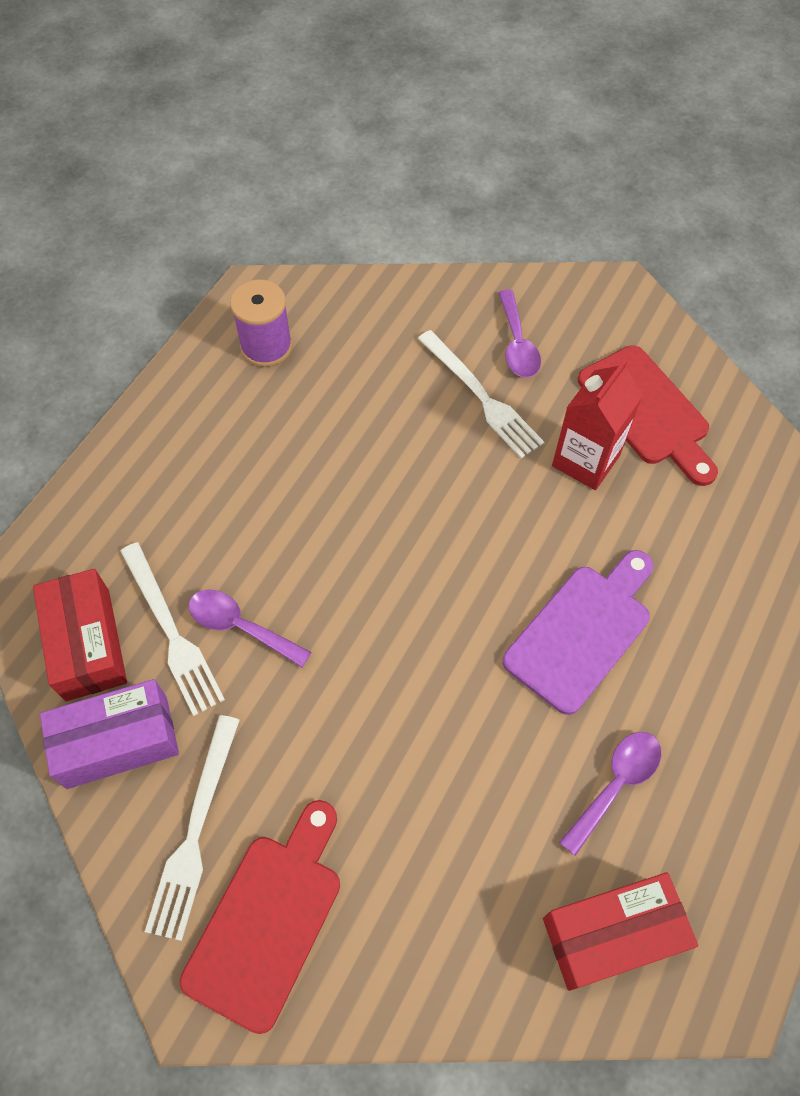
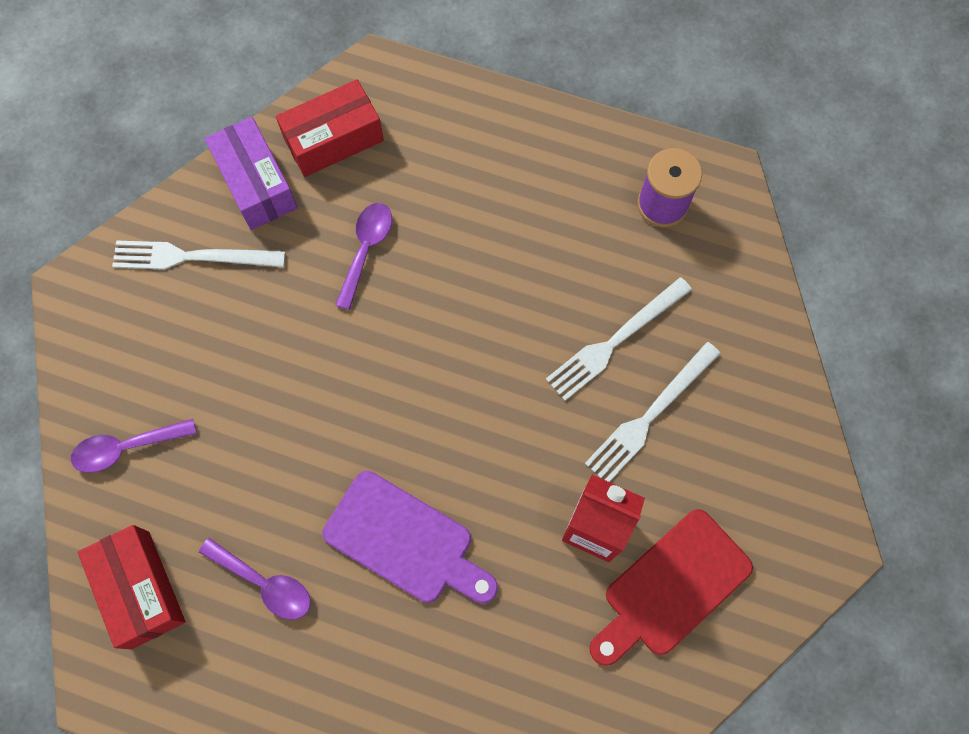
camera: 80 degrees right, 10 degrees up
white fork [120,542,225,716] -> white fork moved to [546,277,692,401]
red cutting board [180,800,340,1034] -> none
purple spoon [498,290,541,378] -> purple spoon moved to [71,419,197,473]

